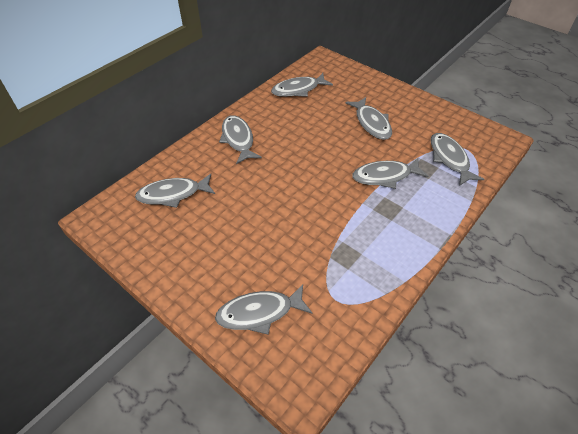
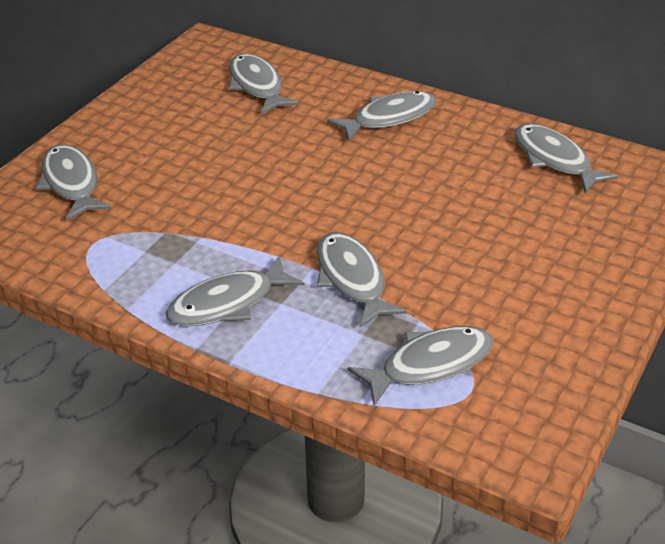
camera: 80 degrees right, 10 degrees down
grey fish [345,97,392,140] -> grey fish moved to [166,256,304,326]

